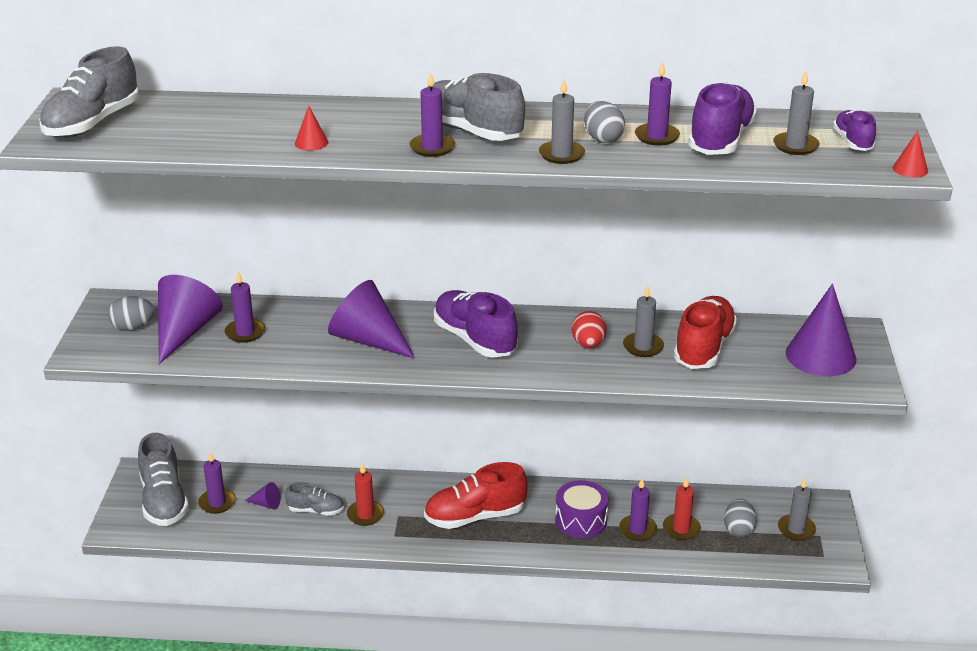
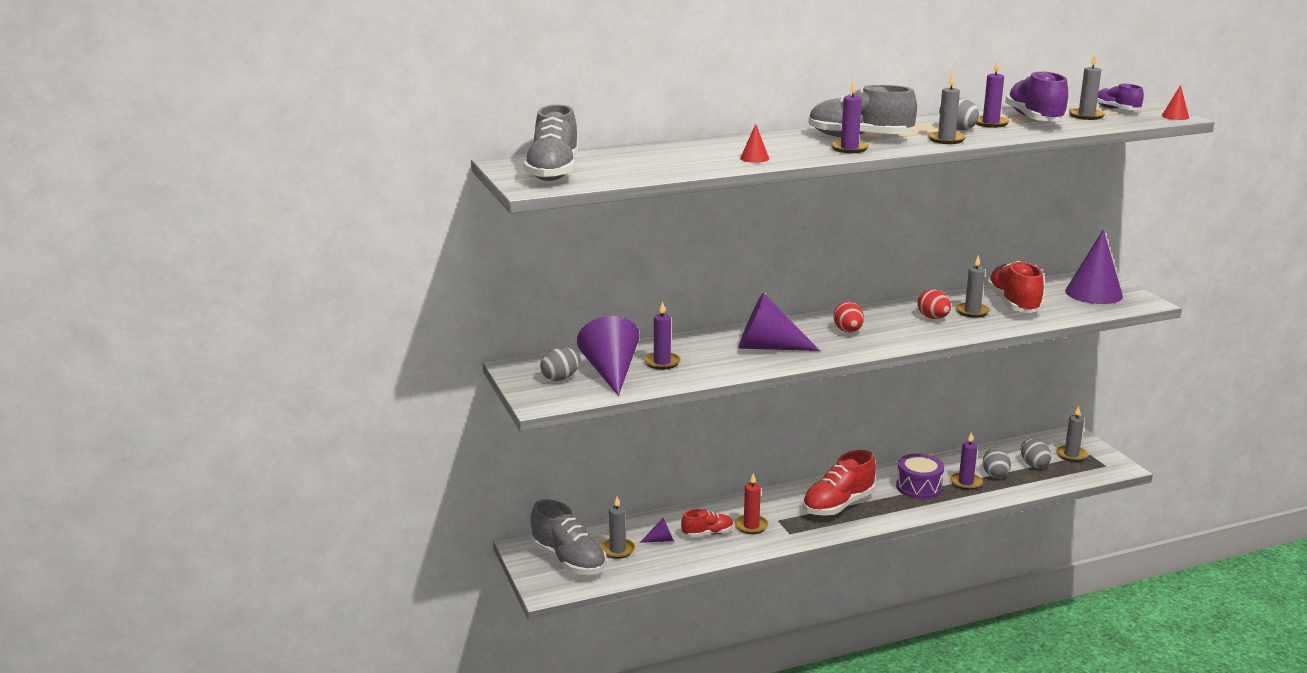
camera: 25 degrees left, 10 degrees down
purple candle [198,452,236,514] -> grey candle [600,497,635,559]
grey shoe [285,482,344,516] -> red shoe [681,509,733,537]
purple shoe [434,290,518,358] -> red egg [833,302,864,333]
red candle [663,477,701,540] -> grey egg [983,448,1011,478]

